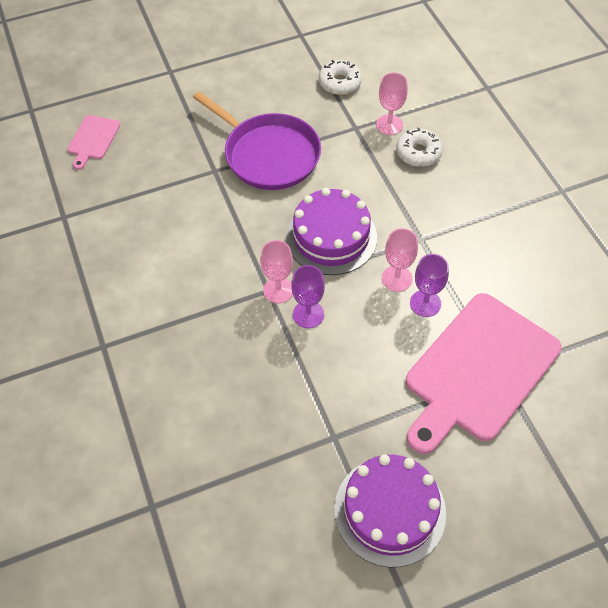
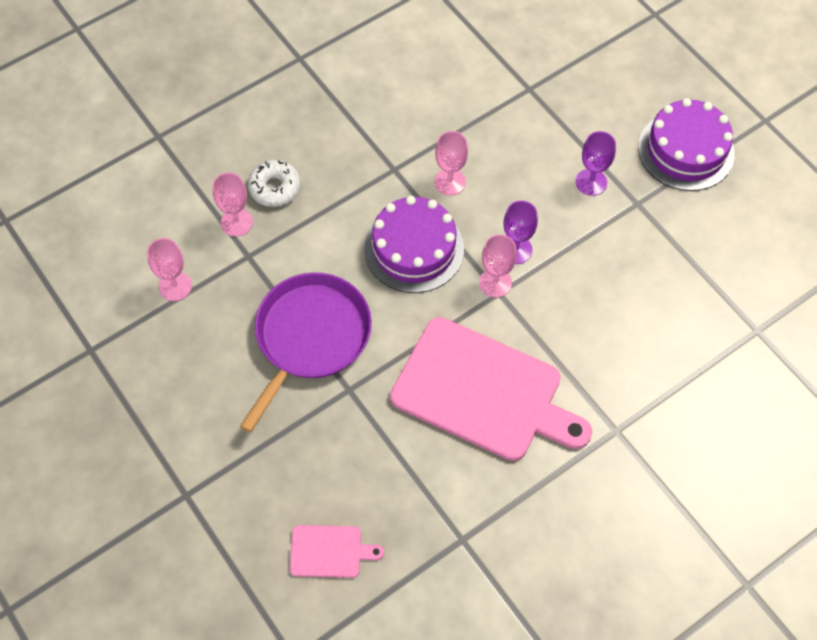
camera: 105 degrees left, 5 degrees up
white donut [319,60,362,95] -> pink goblet [147,238,192,301]
pink cutting board [406,293,562,454] -> pink cutting board moved to [390,317,592,461]
purple goblet [410,254,449,317] -> purple goblet moved to [576,131,616,196]

